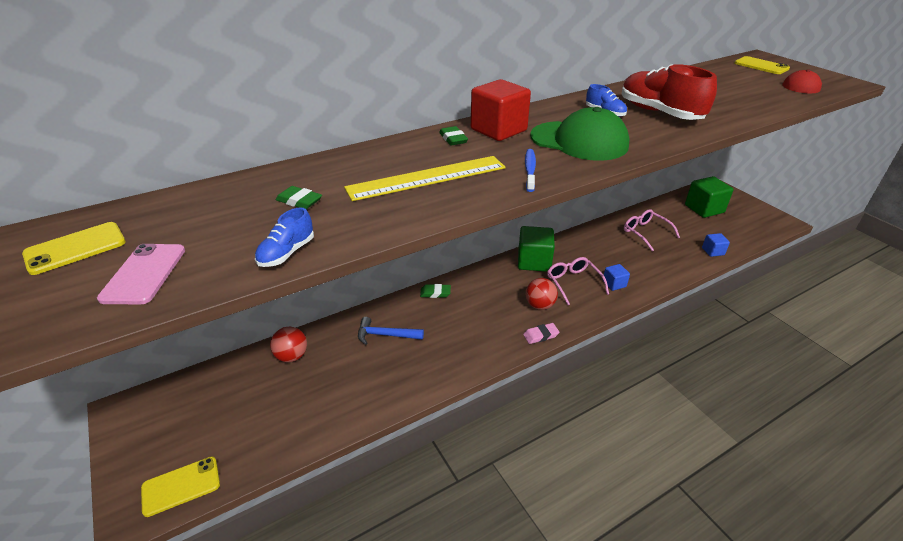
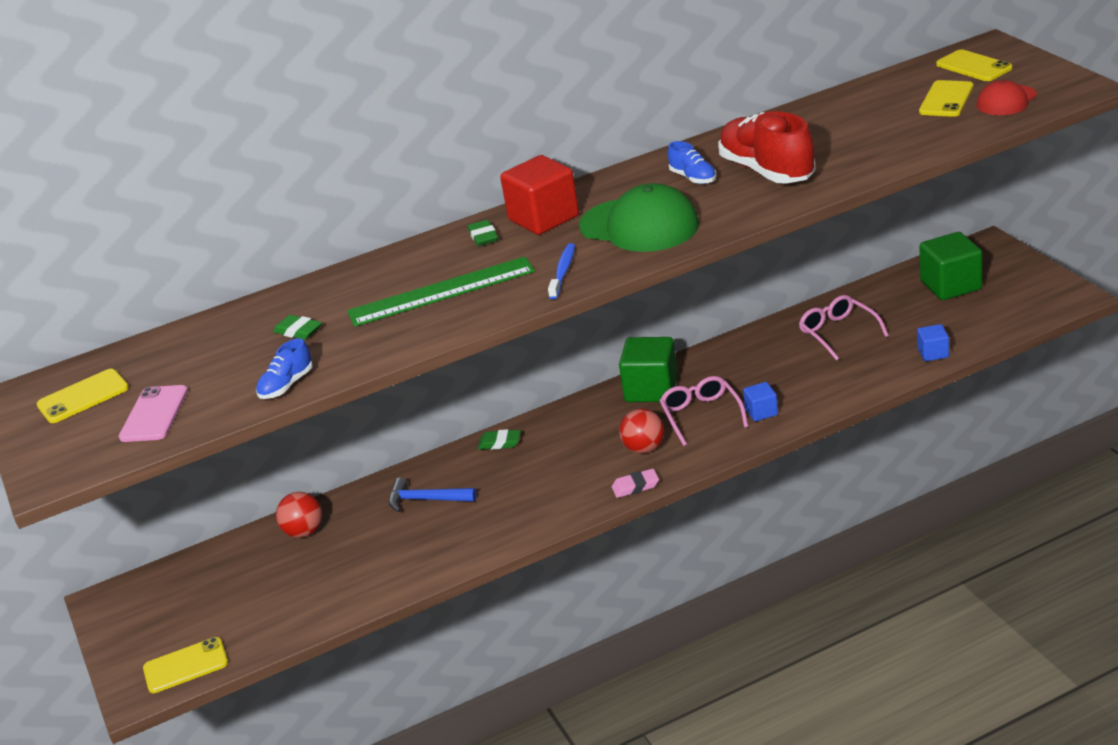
camera: 10 degrees right, 5 degrees down
yellow ruler [344,156,506,201] -> green ruler [347,257,535,327]
none -> yellow phone [919,80,974,117]

